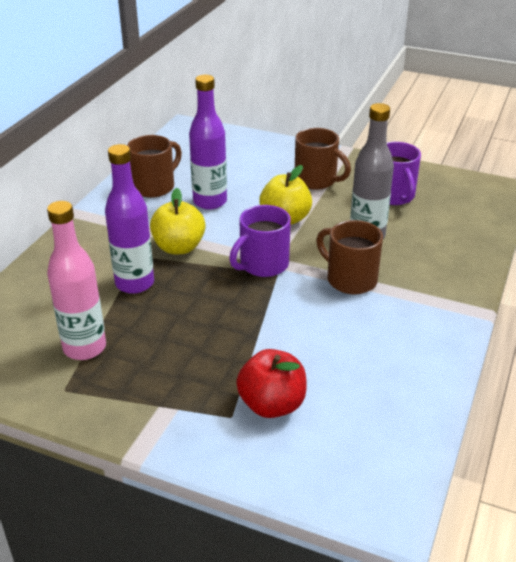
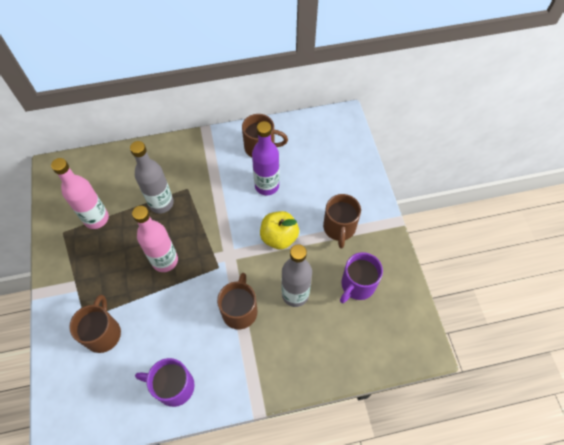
camera: 55 degrees right, 25 degrees up
purple bottle [105,144,154,294] -> grey bottle [130,141,174,214]
yellow apple [150,188,206,254] -> none
purple mug [229,205,291,277] -> purple mug moved to [135,358,195,407]
red apple [236,349,307,418] -> brown mug [69,295,121,353]
none -> pink bottle [132,206,178,272]

